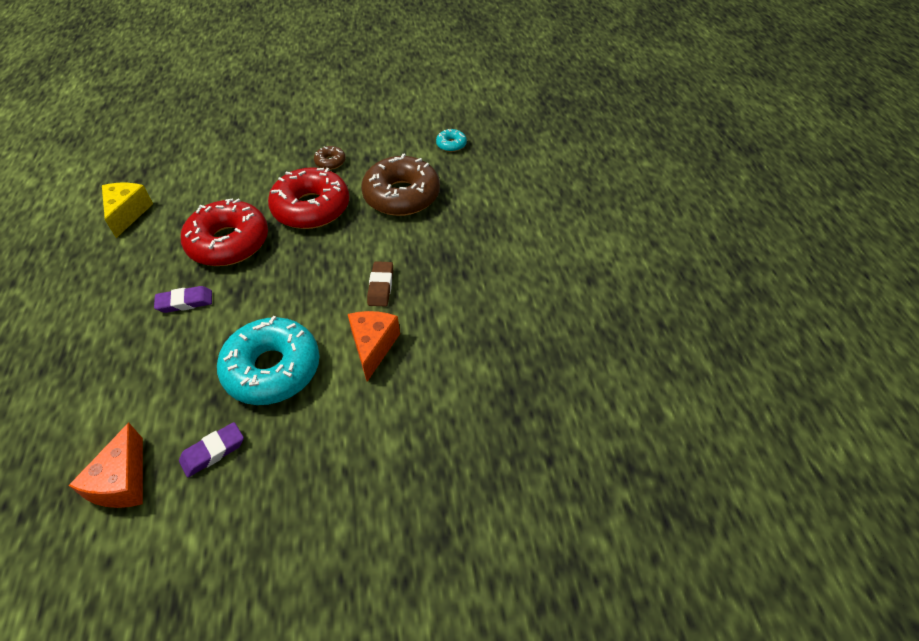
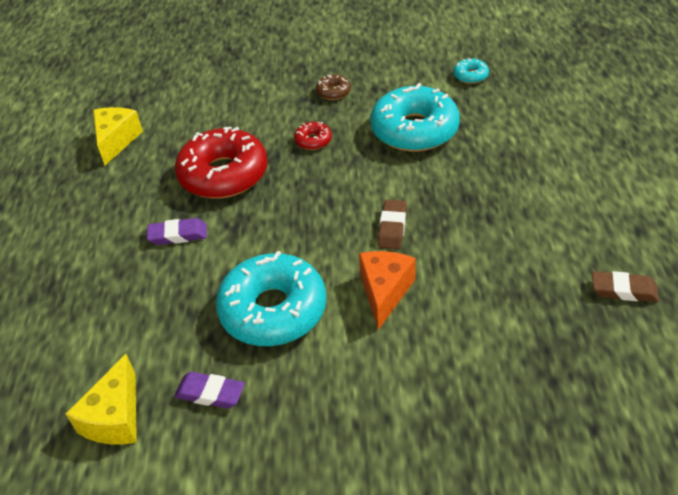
camera: 10 degrees right, 5 degrees down
orange cheese [68,423,143,508] -> yellow cheese [66,354,137,444]
purple eraser [179,422,244,477] -> purple eraser turned 45 degrees clockwise [174,372,245,409]
red donut [268,167,349,229] -> red donut [294,122,332,150], size x0.43
brown donut [361,153,440,216] -> turquoise donut [370,83,460,152]
none -> brown eraser [592,271,659,302]

